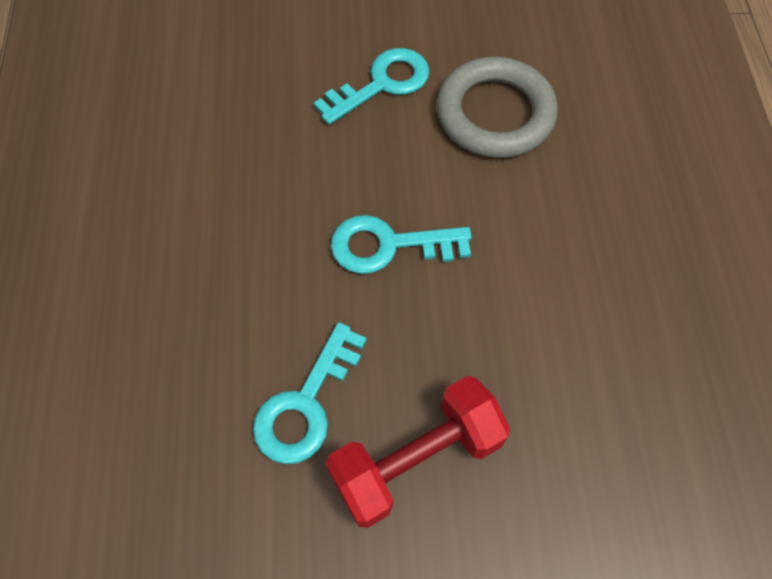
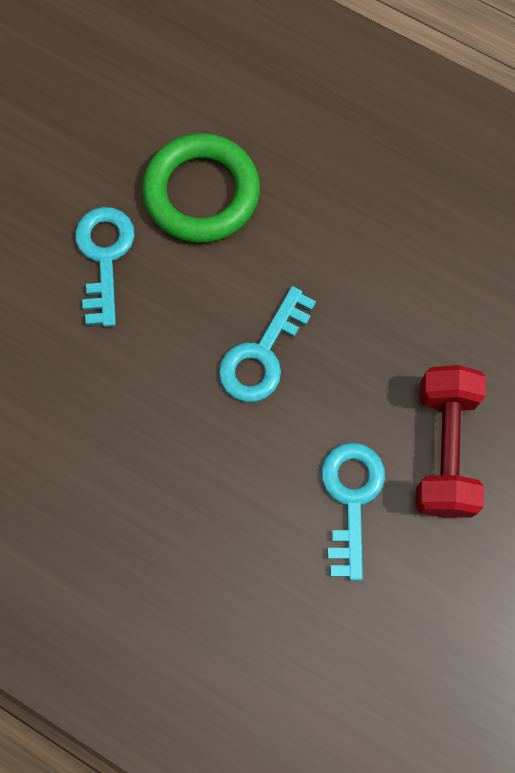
camera: 55 degrees left, 10 degrees up
turquoise key [253,322,367,464] -> turquoise key turned 150 degrees counterclockwise [321,442,385,581]
grey ring [436,57,558,158] -> green ring [142,133,260,243]

